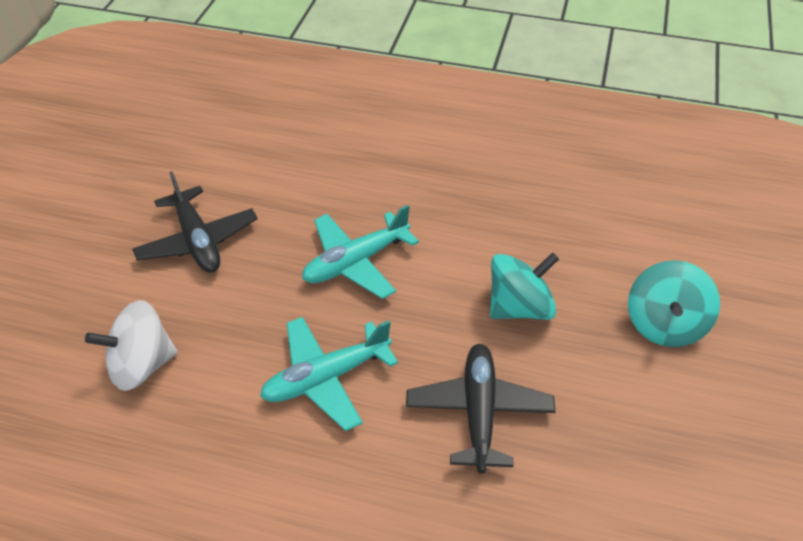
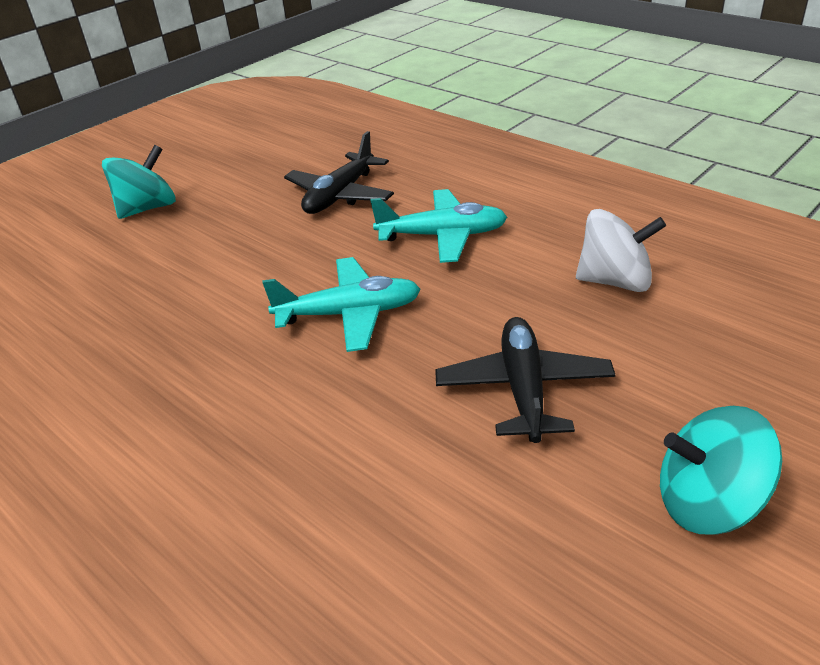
camera: 150 degrees left, 10 degrees down
turquoise spinning top [490,252,559,320] -> turquoise spinning top moved to [660,406,782,535]

